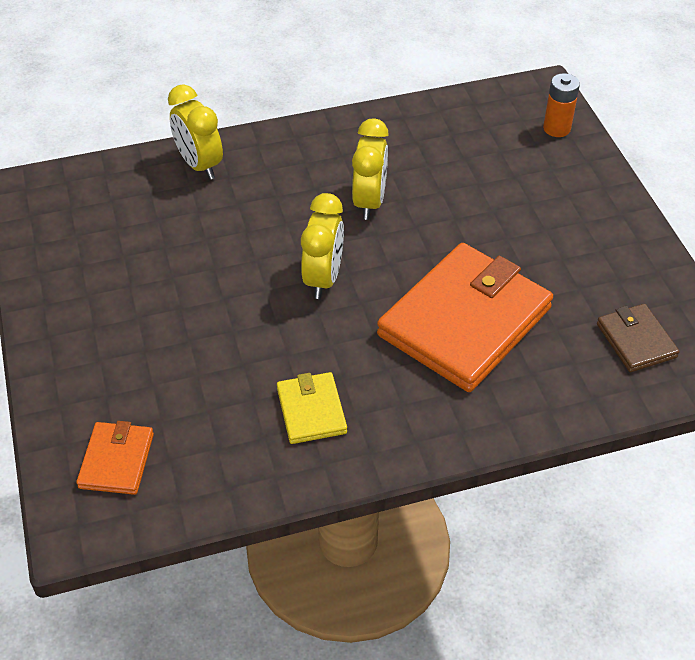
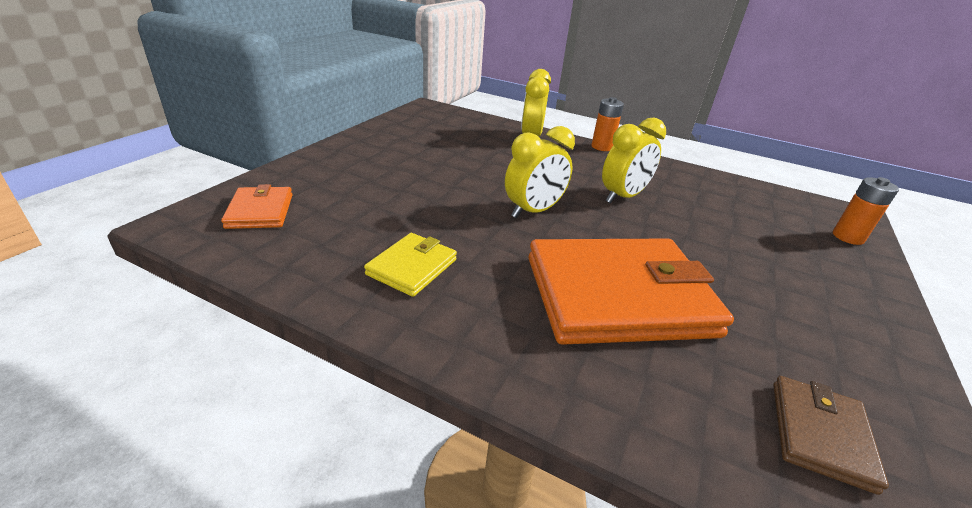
camera: 40 degrees right, 15 degrees down
orange wallet [76,421,154,495] -> orange wallet turned 60 degrees counterclockwise [221,184,293,229]
none -> orange battery [591,97,624,151]

